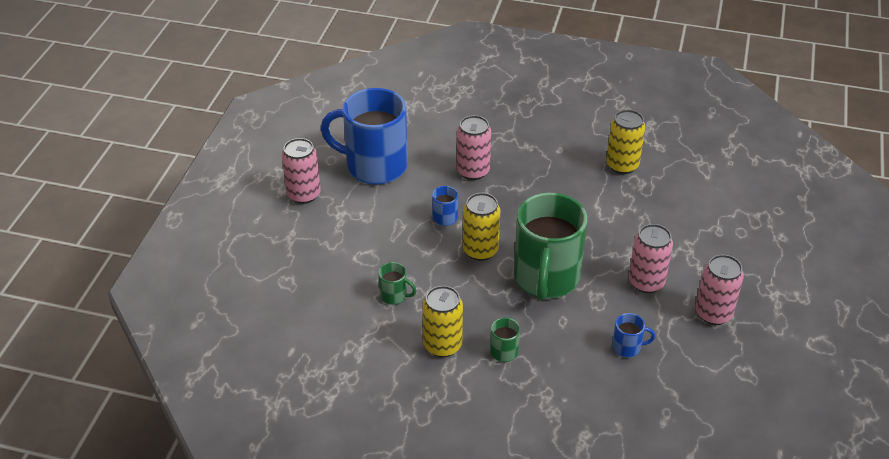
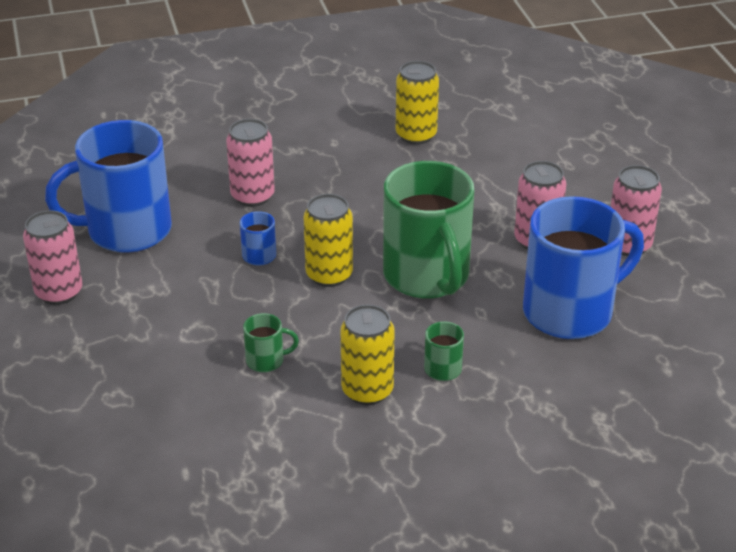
camera: 30 degrees left, 5 degrees down
blue mug [612,313,655,358] -> blue mug [523,196,644,339], size x2.47

